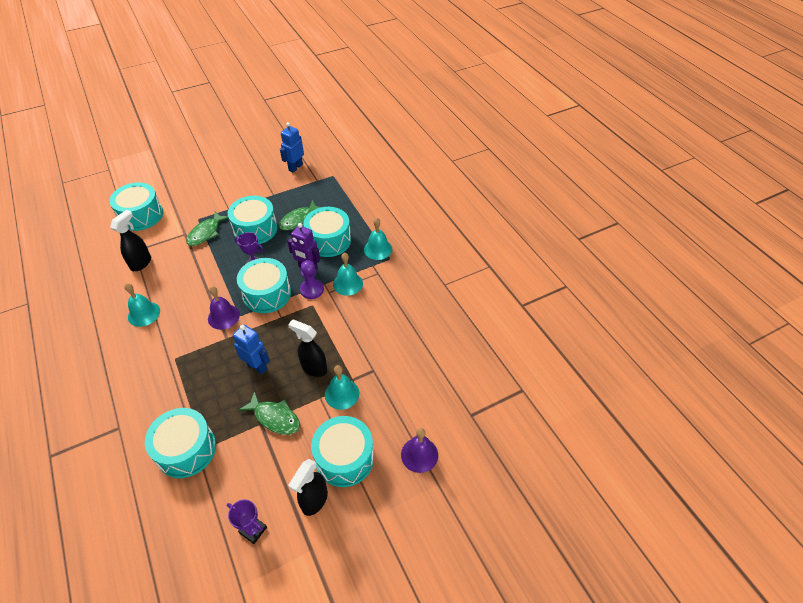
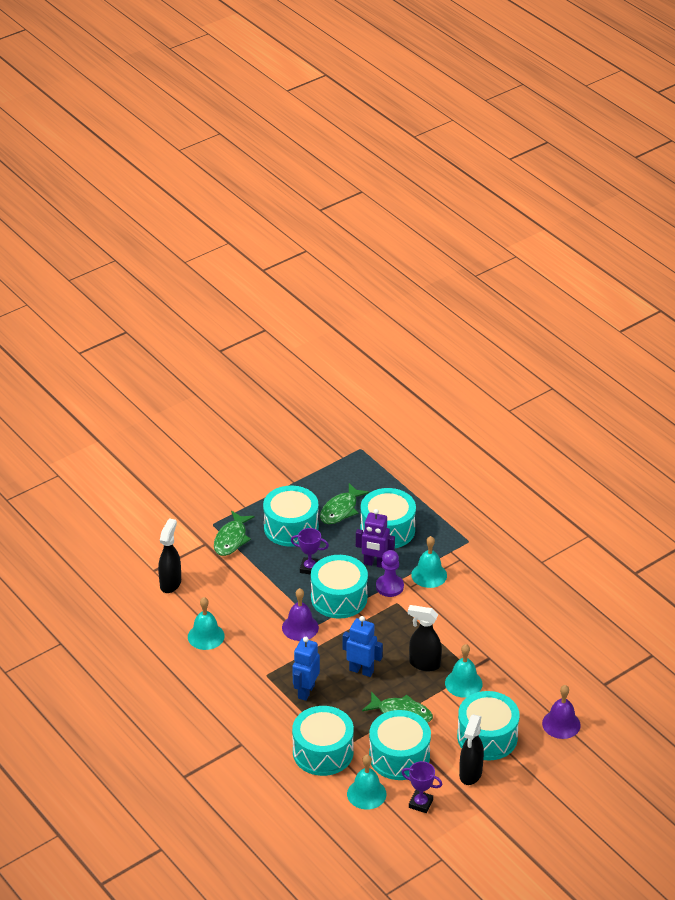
camera: 10 degrees left, 10 degrees down
turquoise drum [109,182,163,231] -> turquoise drum moved to [369,710,431,780]
blue robot [280,122,304,173] -> blue robot moved to [292,637,320,701]
turquoise bell [364,218,392,260] -> turquoise bell moved to [347,755,387,810]

